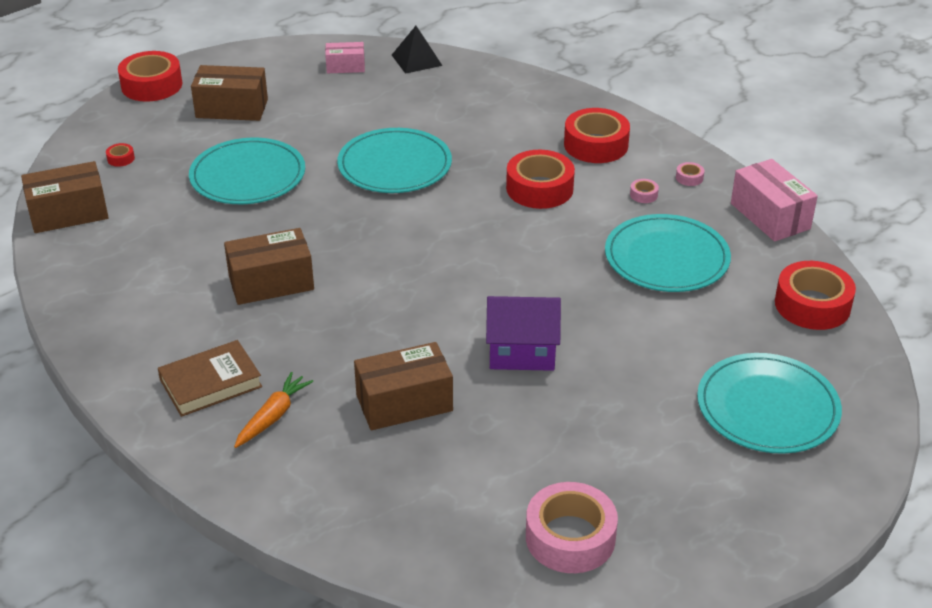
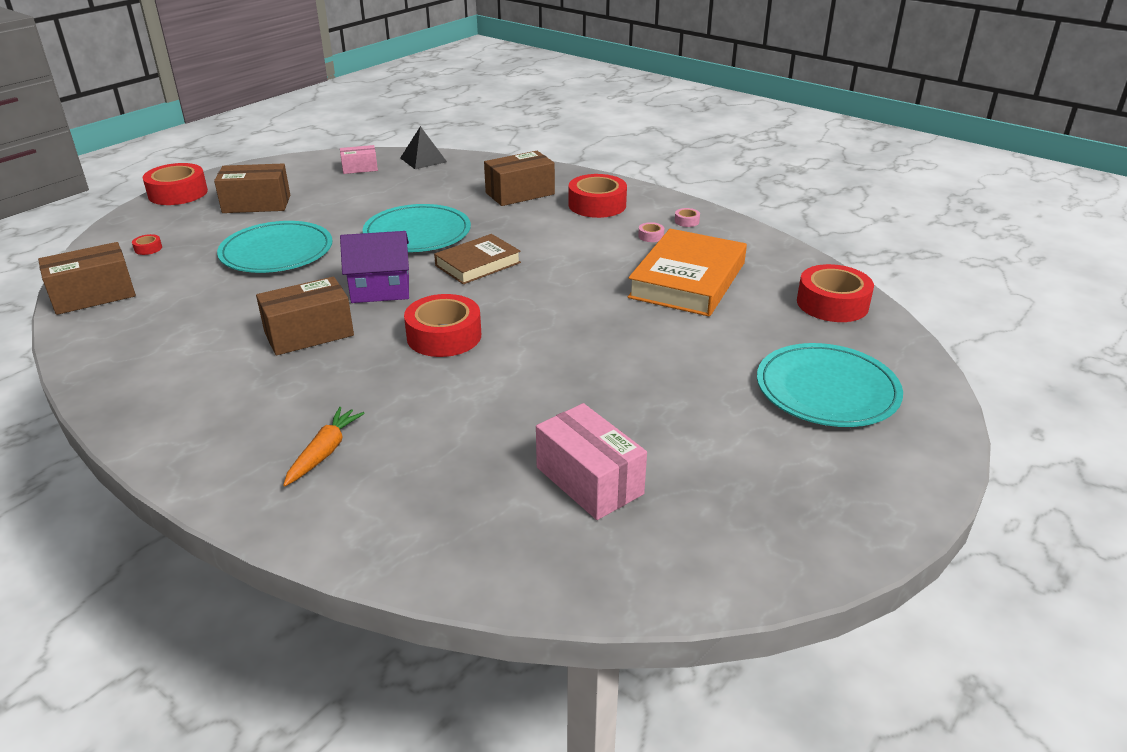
camera: 10 degrees left, 5 degrees down
brown book [158,340,262,417] -> brown book moved to [434,234,521,284]
brown box [354,342,453,430] -> brown box moved to [484,151,555,206]
purple house [486,296,561,371] -> purple house moved to [340,231,409,303]
red tape [506,150,575,209] -> red tape moved to [404,294,481,357]
pink tape [526,482,618,573] -> none
turquoise plate [605,214,731,292] -> orange book [628,229,747,317]
pink box [731,159,818,242] -> pink box moved to [536,403,647,520]

